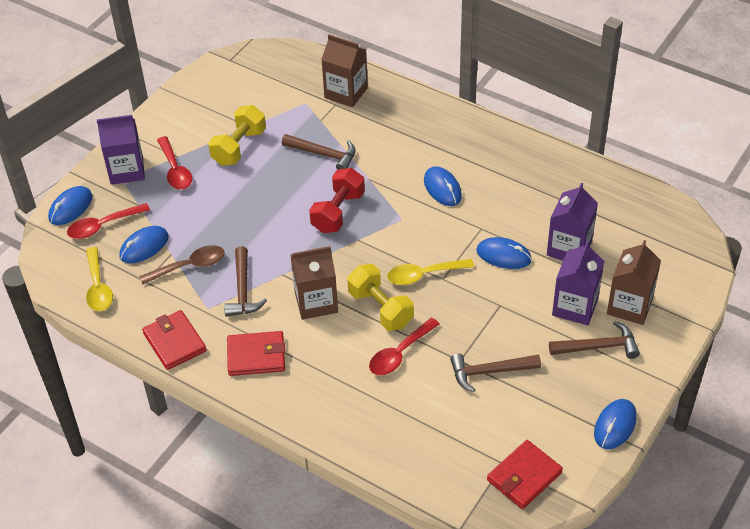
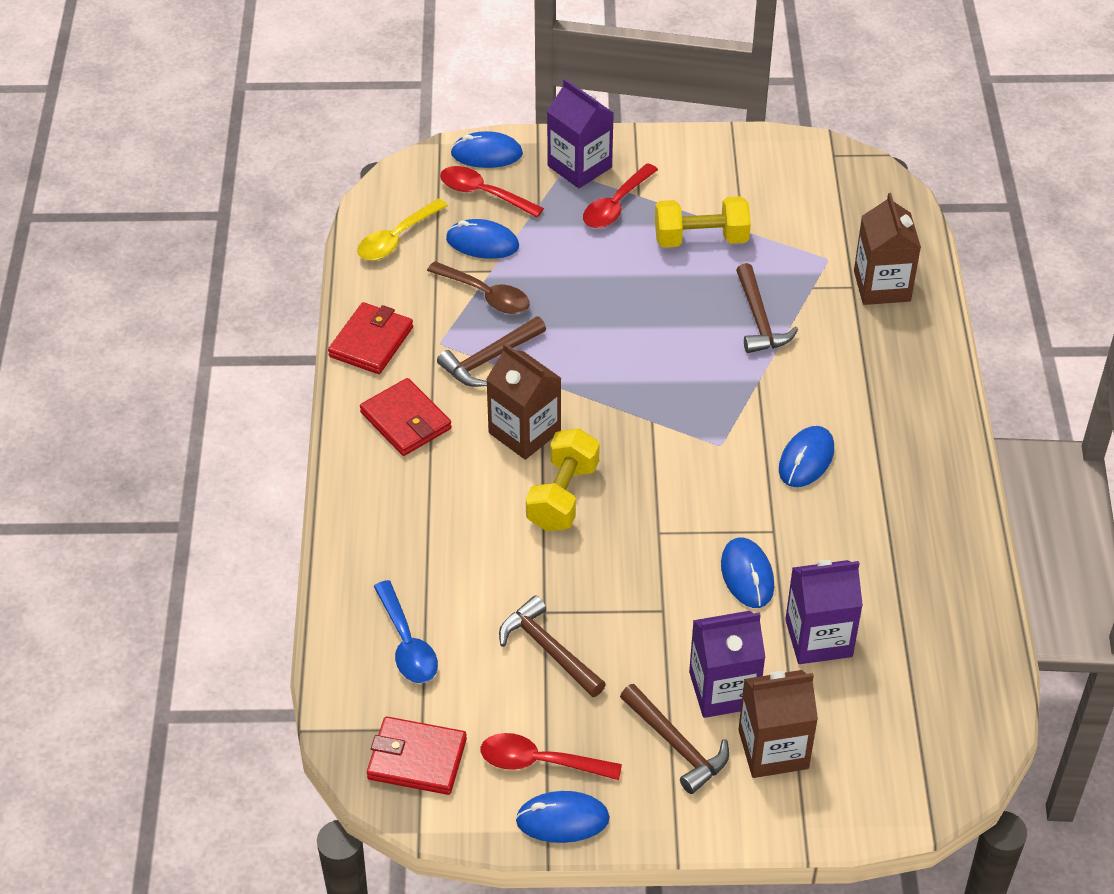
camera: 55 degrees right, 0 degrees up
red dumbbell [309,168,365,233] -> none
red spoon [369,318,440,375] -> red spoon moved to [481,733,622,780]
yellow spoon [387,259,474,285] -> none
none -> blue spoon [374,580,438,683]

